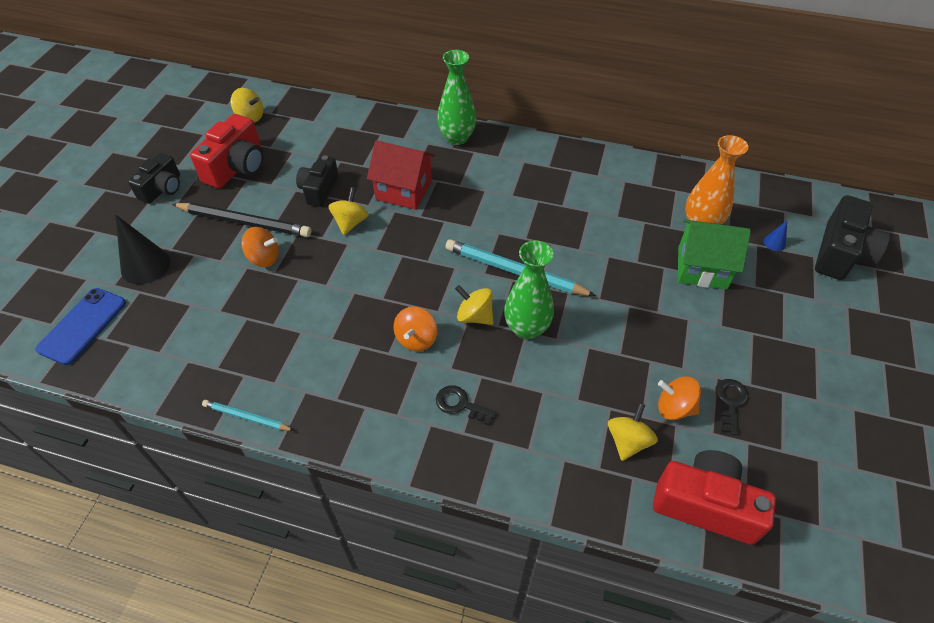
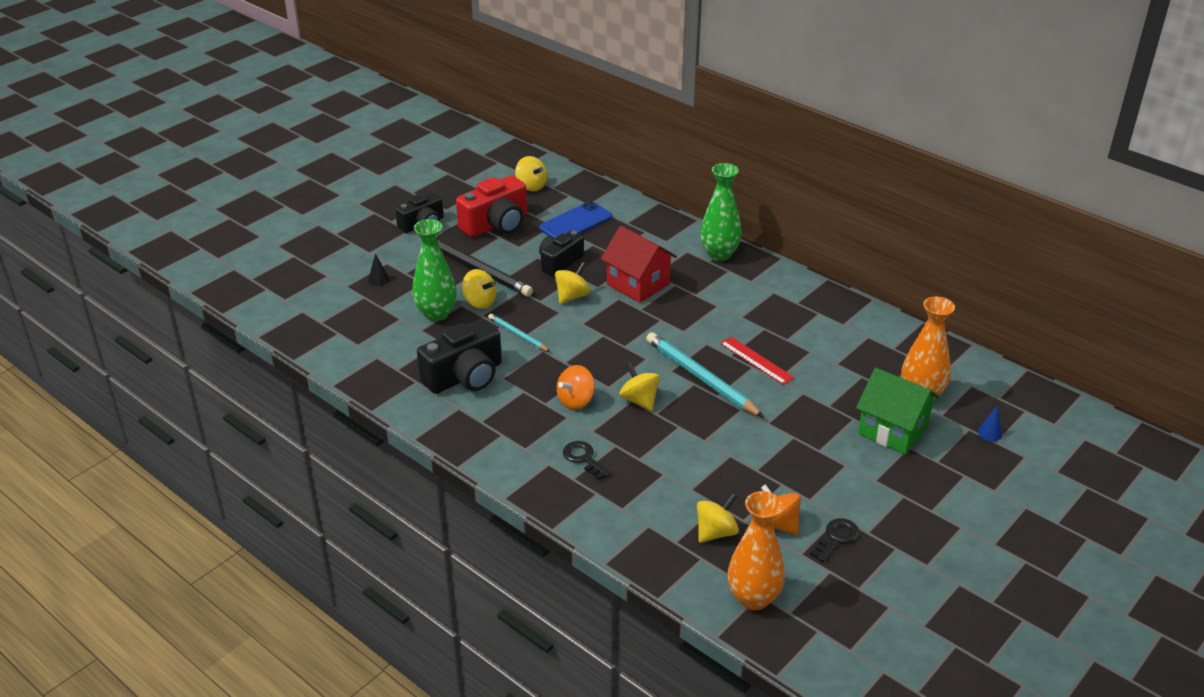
camera: 25 degrees right, 15 degrees down
blue phone [35,288,126,365] -> blue phone moved to [539,201,612,238]
black cone [115,215,170,284] -> black cone [368,253,389,286], size x0.46
turquoise pencil [202,400,295,431] -> turquoise pencil moved to [488,314,550,352]
orange spinning top [241,227,279,267] -> yellow spinning top [462,269,497,309]
green vase [504,241,554,340] -> green vase moved to [412,219,457,321]
red camera [653,450,776,545] -> orange vase [728,491,785,610]
black camera [815,195,890,280] -> black camera moved to [417,319,502,394]
none -> red ruler [720,337,795,385]

